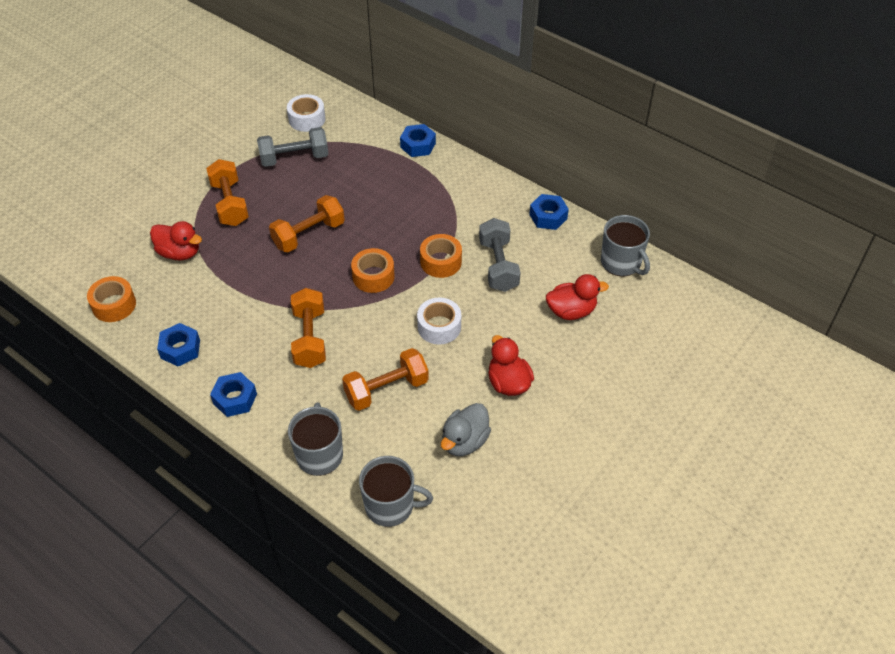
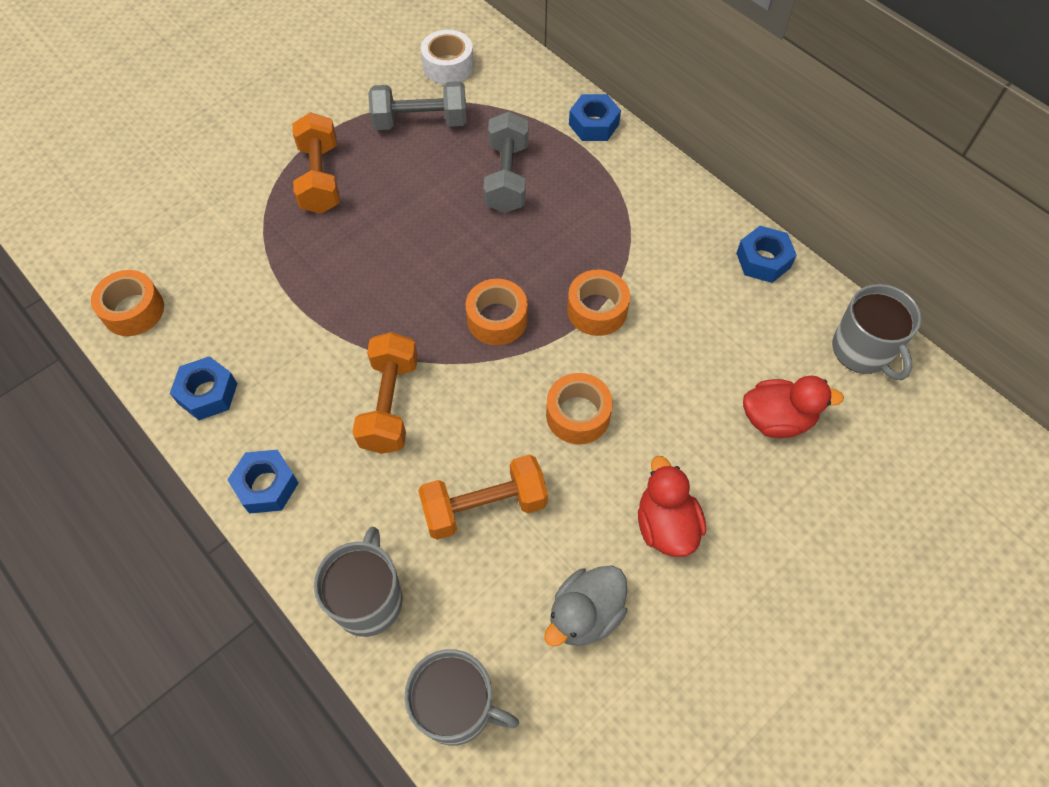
camera: 10 degrees right, 10 degrees up
red duck [150,221,202,261] -> none
orange dumbbell [269,195,345,252] -> none
white tape [417,298,461,345] -> orange tape [546,373,613,444]
grey dumbbell [479,218,521,292] -> grey dumbbell moved to [484,111,528,213]

